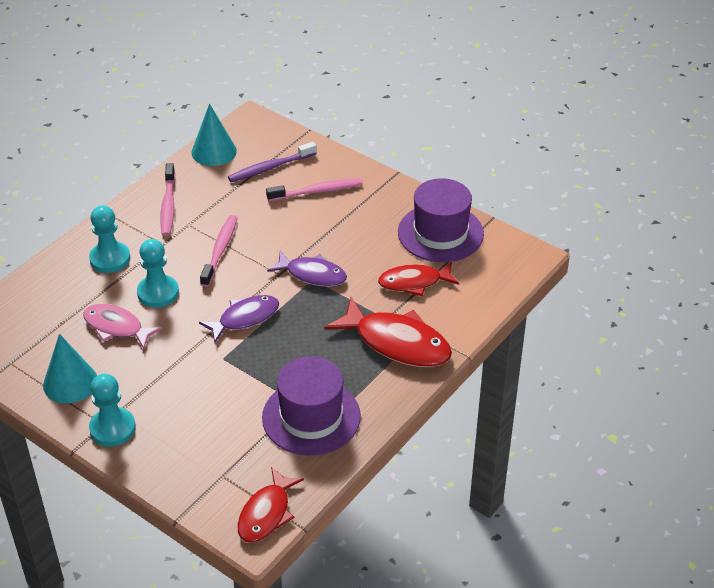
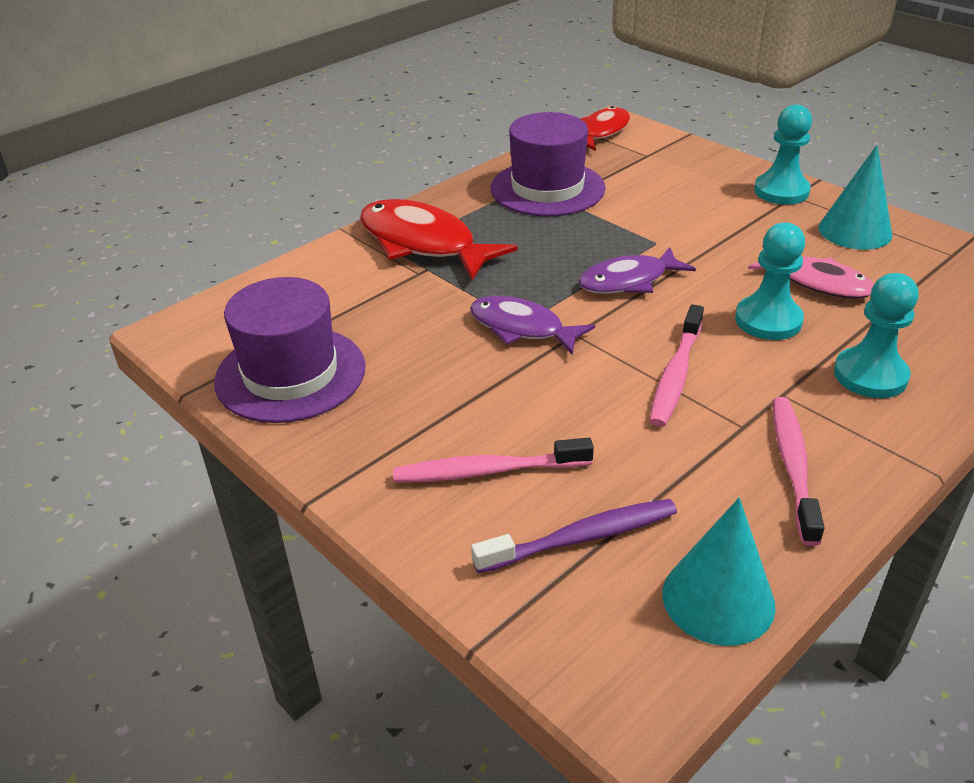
camera: 170 degrees left, 5 degrees down
red fish [378,262,459,296] -> none

